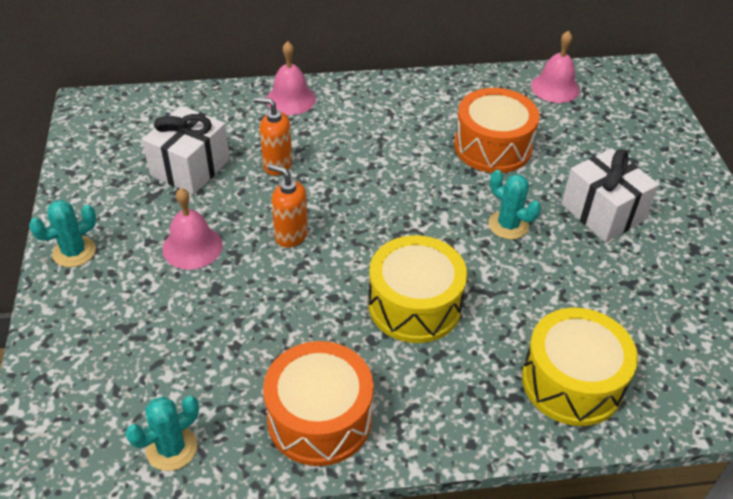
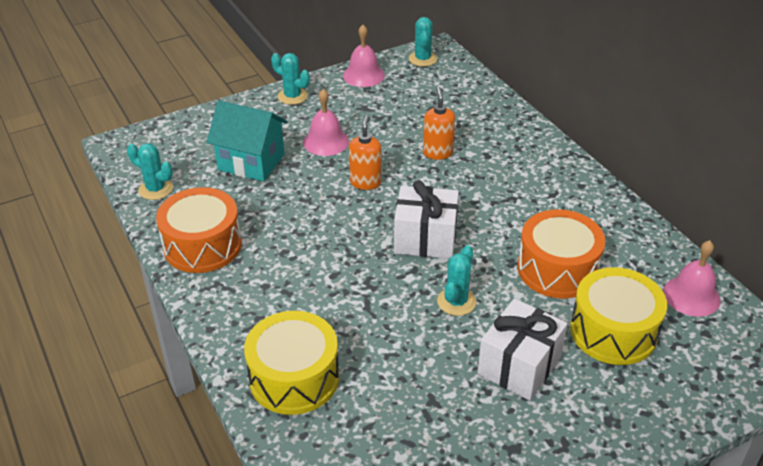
camera: 70 degrees right, 5 degrees down
white gift [142,106,230,195] -> white gift moved to [394,180,459,259]
pink bell [266,41,316,115] -> pink bell moved to [343,25,385,87]
yellow drum [368,235,467,343] -> yellow drum moved to [570,267,667,365]
none -> turquoise house [207,100,288,182]
none -> turquoise cactus [409,17,437,67]

